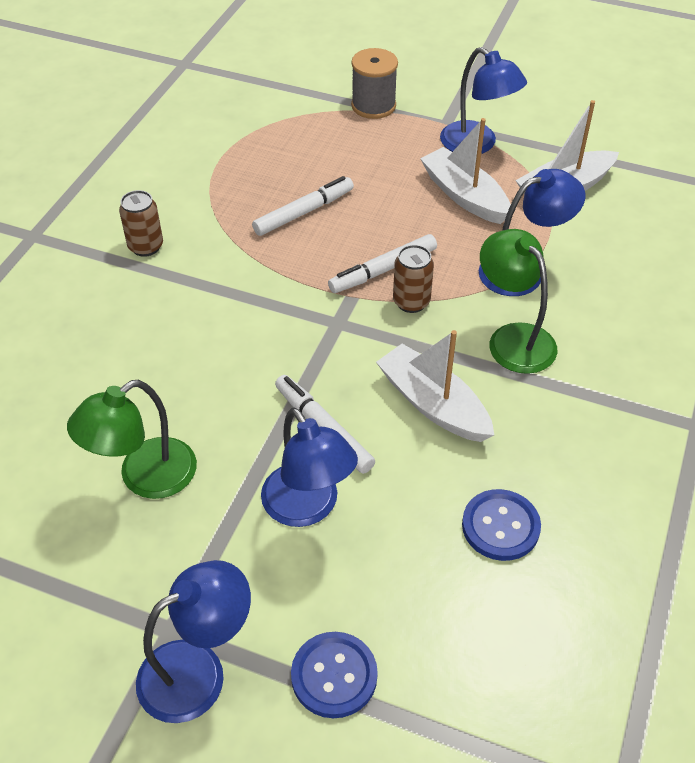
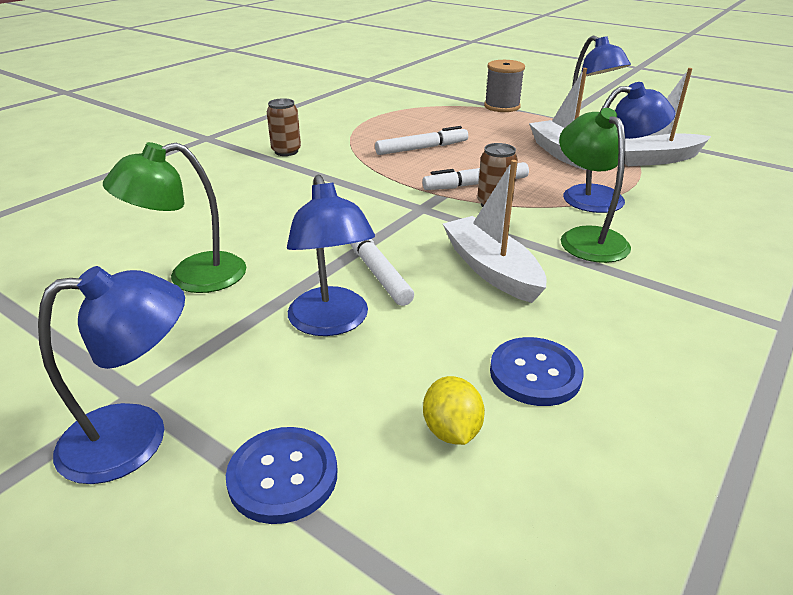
camera: 15 degrees right, 15 degrees down
none -> yellow lemon [423,376,485,445]

